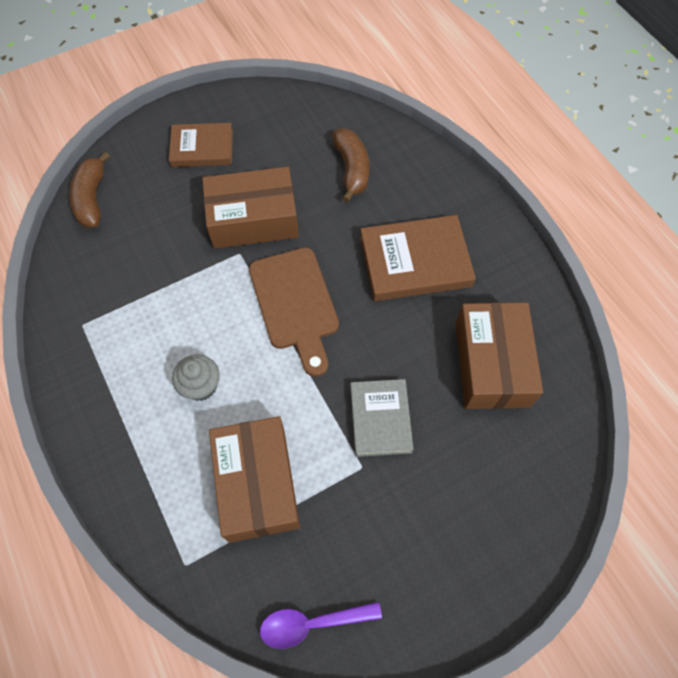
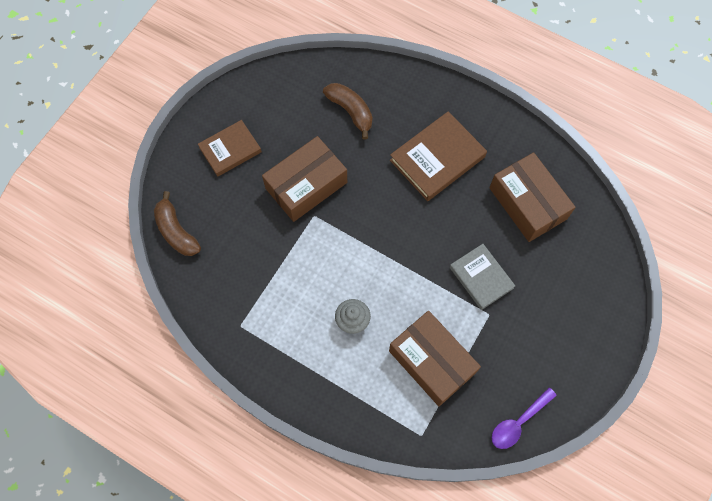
camera: 30 degrees left, 5 degrees up
brown cutting board [249,248,339,377] -> none

